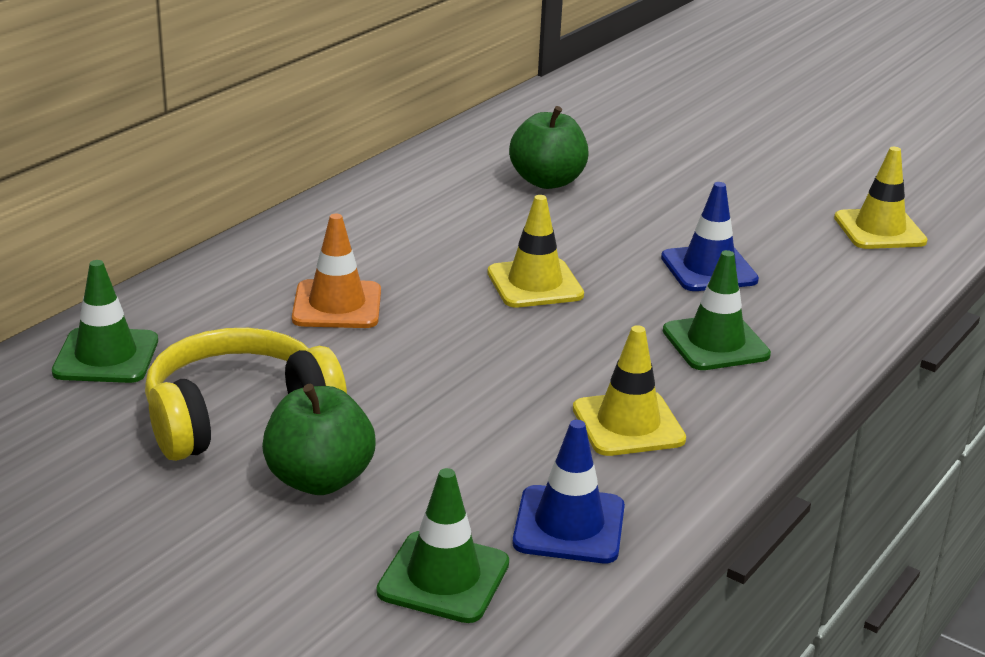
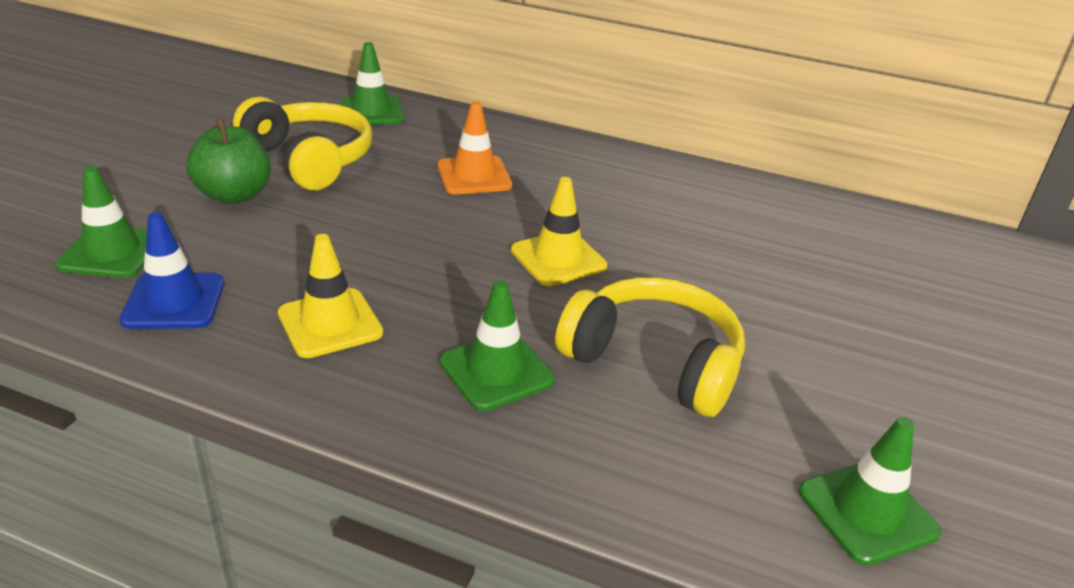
camera: 75 degrees right, 5 degrees up
green apple [509,106,588,189] -> none
blue traffic cone [661,182,759,291] -> yellow headphones [555,277,745,417]
yellow traffic cone [834,147,928,249] -> green traffic cone [799,417,941,565]

